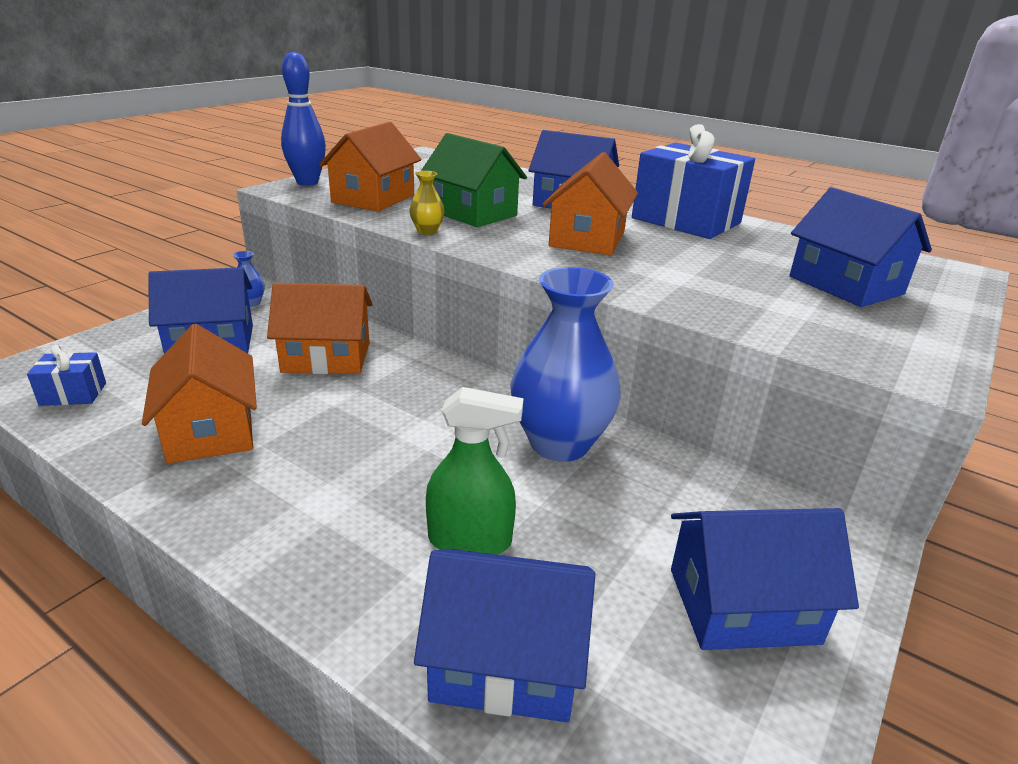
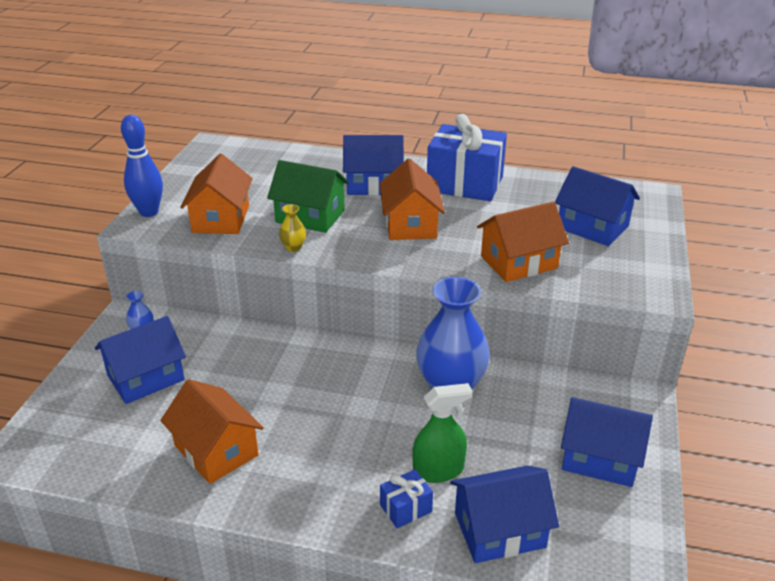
camera: 20 degrees left, 5 degrees up
blue gift [27,345,106,406] -> blue gift moved to [380,469,433,528]
orange house [267,283,373,374] -> orange house moved to [477,202,569,282]
blue house [671,508,859,650] -> blue house turned 45 degrees clockwise [561,397,653,487]

